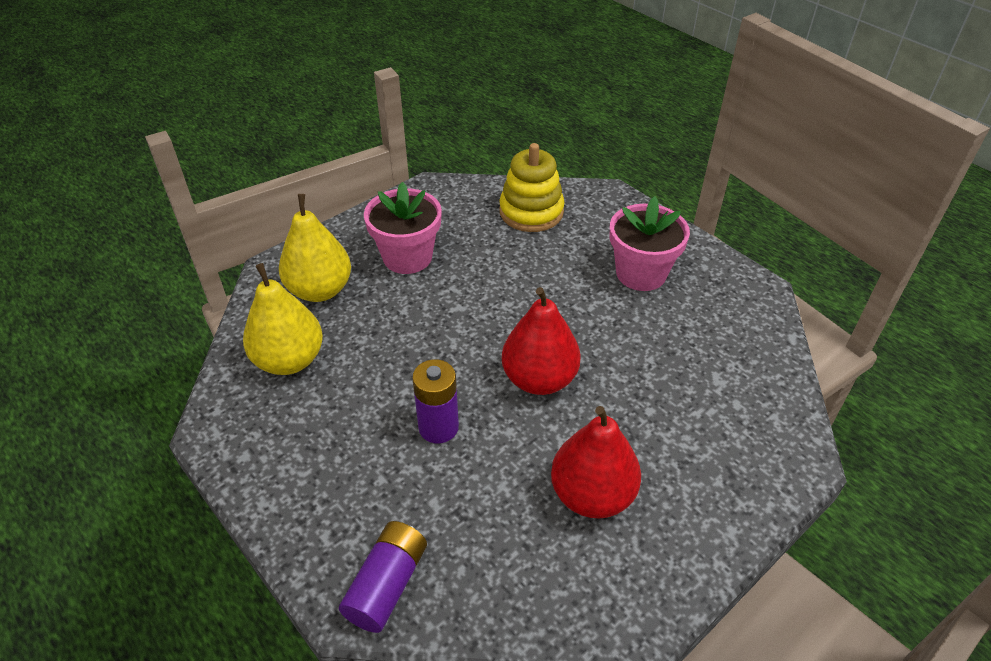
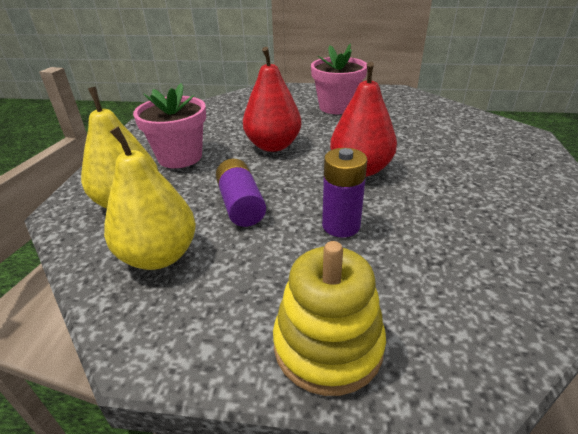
camera: 40 degrees left, 10 degrees down
purple battery [339,521,427,633] -> purple battery moved to [216,159,266,227]
yellow stacking toy [499,143,565,232] -> yellow stacking toy moved to [273,241,386,396]
red pear [551,406,641,519] -> red pear moved to [243,47,301,152]

